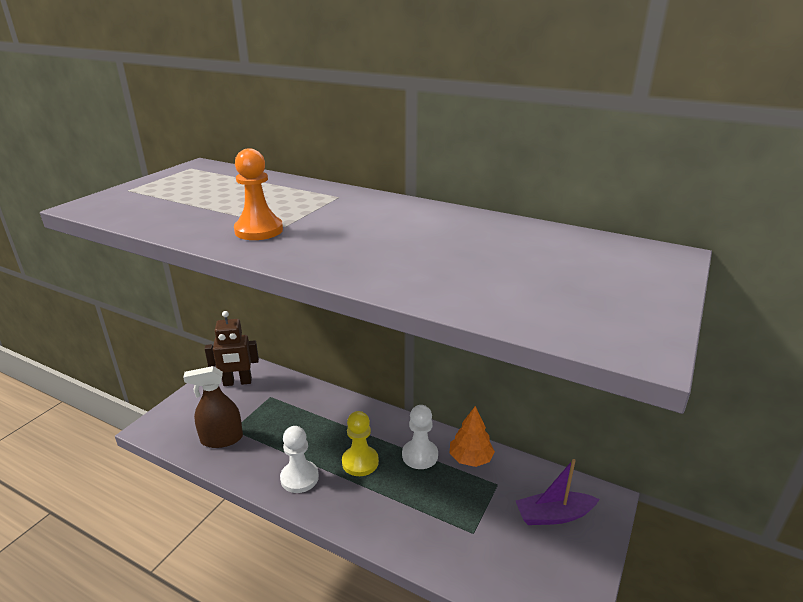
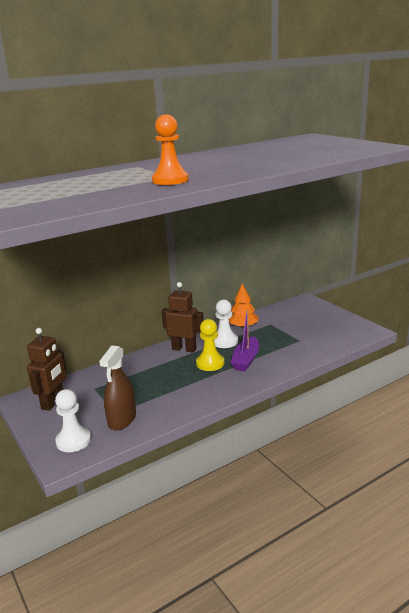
camera: 60 degrees left, 5 degrees down
white pawn [280,426,319,493] -> white pawn moved to [55,389,91,452]
purple boat [516,459,600,525] -> purple boat moved to [231,310,259,371]
none -> brown robot [162,282,204,353]

